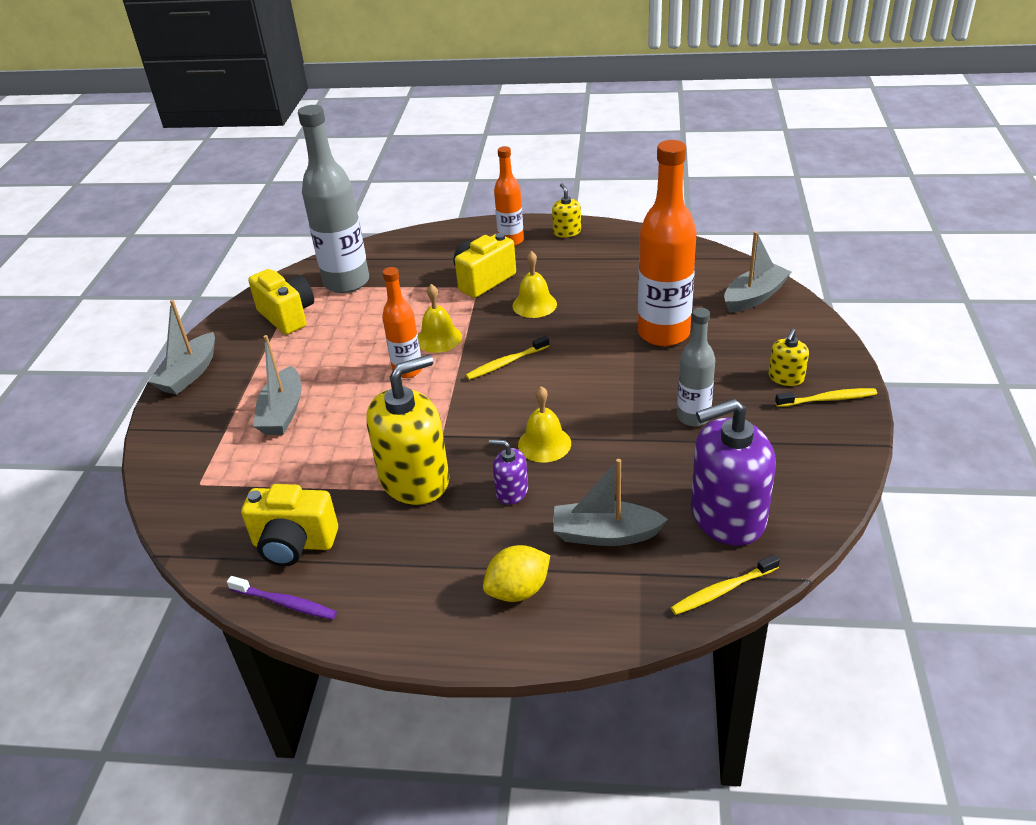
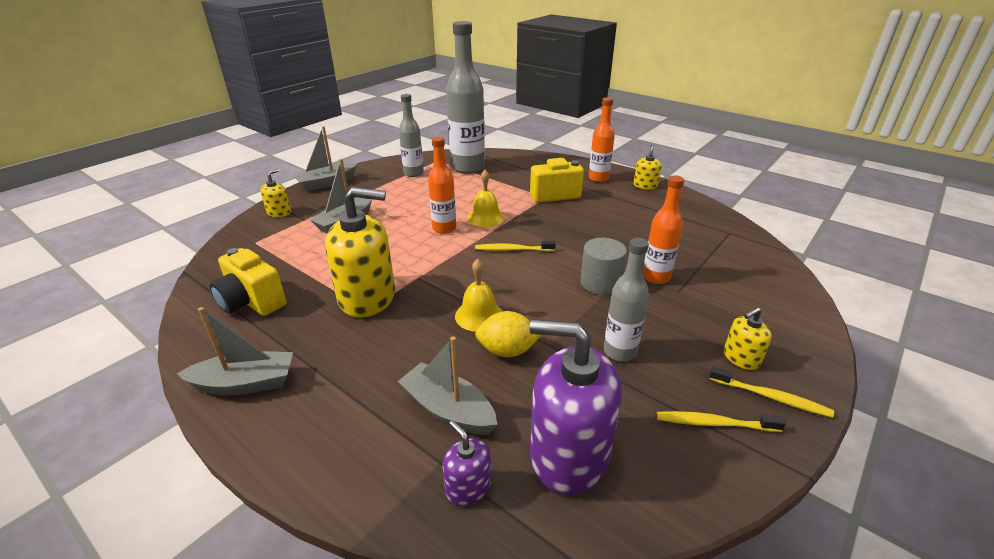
camera: 30 degrees right, 5 degrees down
purple toothbrush [227,576,337,620] -> none
yellow camera [248,269,314,335] -> grey bottle [399,94,424,177]
yellow lemon [483,545,550,602] -> yellow lemon moved to [475,311,541,357]
purple soap dispenser [489,439,528,505] -> purple soap dispenser moved to [443,420,491,506]
yellow bell [512,251,557,318] -> none
orange bottle [638,140,697,346] -> orange bottle [643,175,684,284], size x0.57
yellow toothbrush [670,554,780,615] -> yellow toothbrush moved to [657,411,786,432]
grey boat [724,231,791,313] -> grey boat moved to [177,307,293,395]
none -> yellow soap dispenser [260,169,291,217]
none -> grey cylinder [580,238,627,295]

